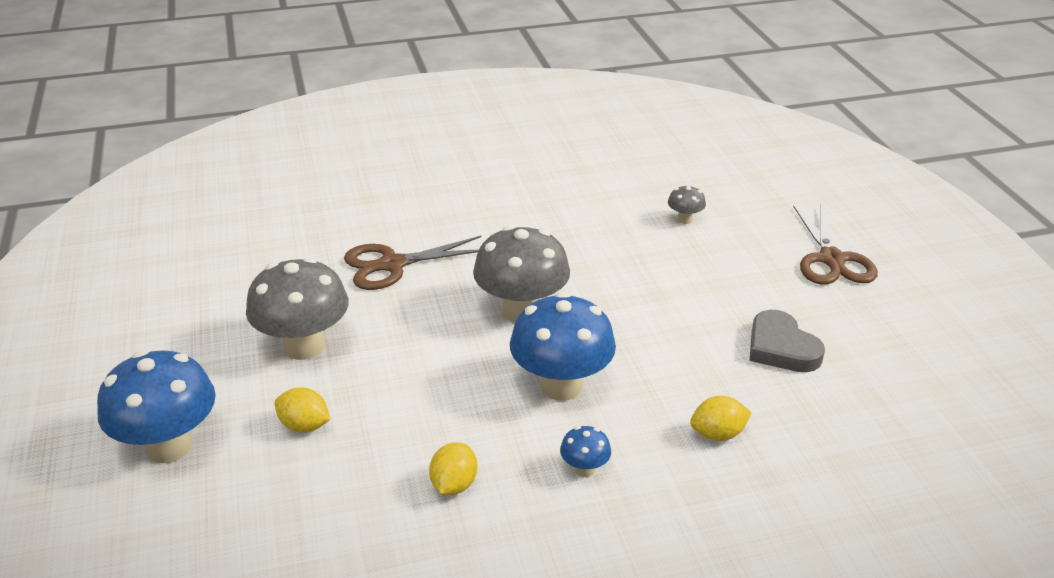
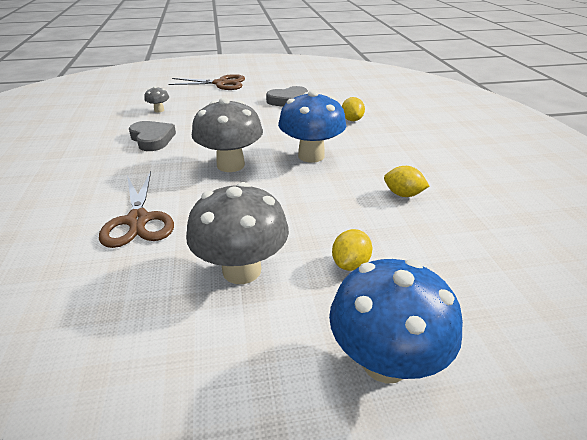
camera: 85 degrees left, 0 degrees up
blue mushroom [560,426,611,477] -> none
none -> grey heart [129,121,176,151]

